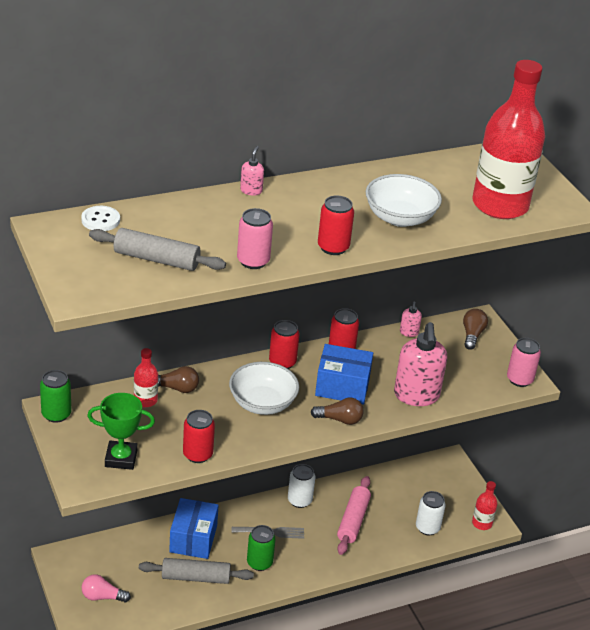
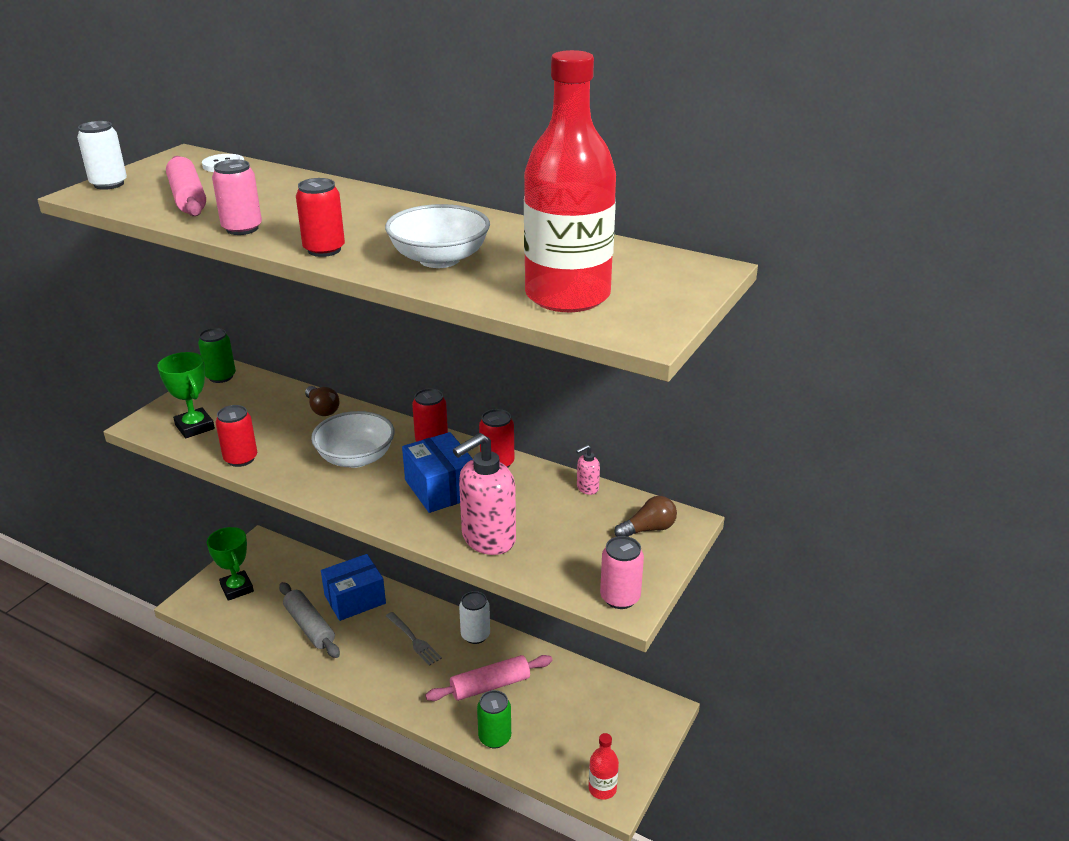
camera: 55 degrees right, 5 degrees down
pink light bulb [82,574,131,603] -> green trophy [207,527,254,601]
grey rolling pin [89,228,226,271] -> pink rolling pin [166,156,206,216]
red bottle [134,348,158,407] -> none
pink soap dispenser [240,146,264,196] -> none
green can [247,525,276,571] -> green can moved to [477,690,511,748]
brown light bulb [311,398,363,425] -> none
white can [416,491,446,535] -> white can moved to [77,121,127,190]

